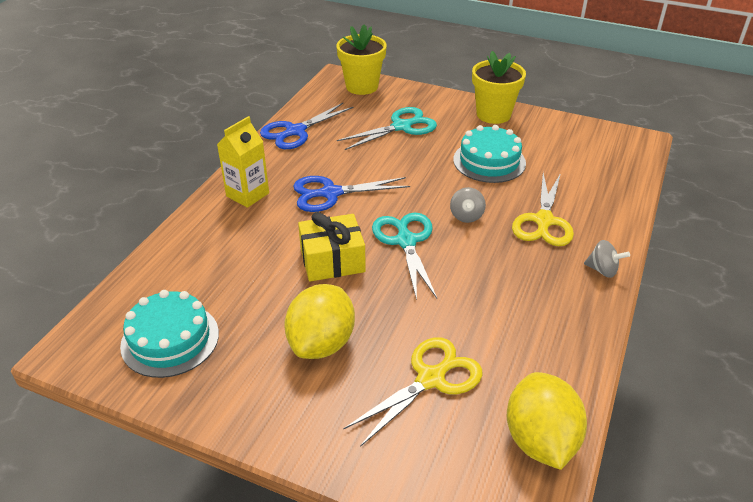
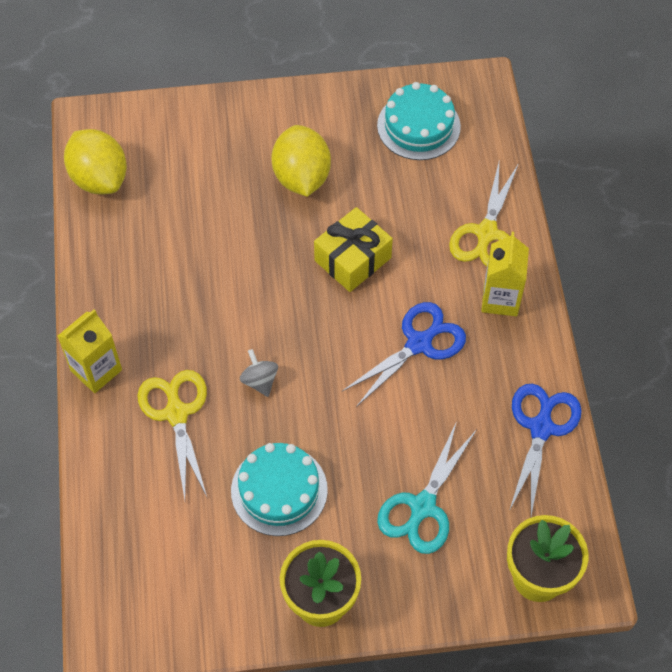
camera: 150 degrees right, 20 degrees up
yellow scissors [343,337,483,447] -> yellow scissors moved to [449,163,519,267]
turquoise scissors [372,213,437,300] -> none
grey spinning top [584,240,630,278] -> yellow carton [57,309,122,393]

